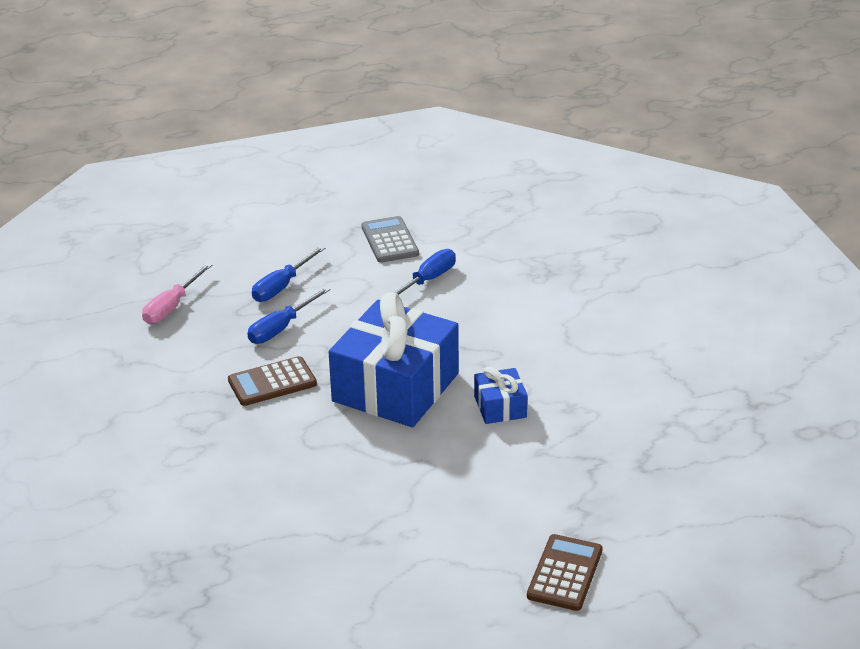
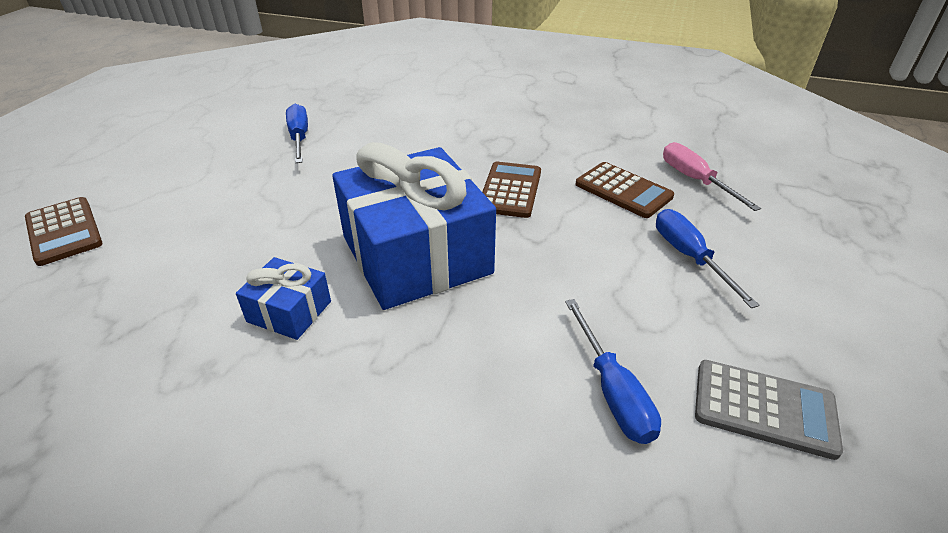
camera: 125 degrees right, 5 degrees up
blue screwdriver [248,287,331,344] -> blue screwdriver moved to [286,104,308,163]
none -> brown calculator [575,162,674,218]

